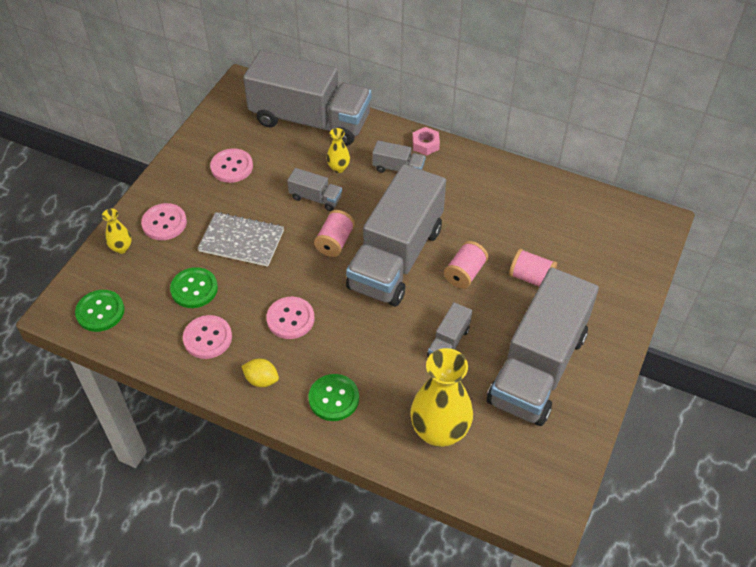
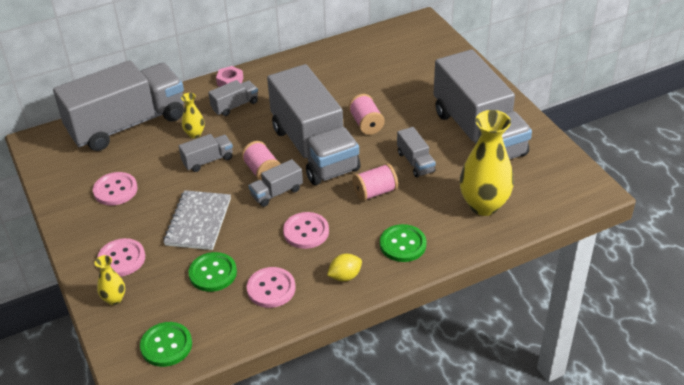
camera: 50 degrees left, 10 degrees down
grey notebook [197,212,284,267] -> grey notebook turned 45 degrees counterclockwise [163,190,231,250]
pink spool [509,249,557,287] -> pink spool moved to [352,163,398,201]
none -> grey truck [249,159,303,207]

